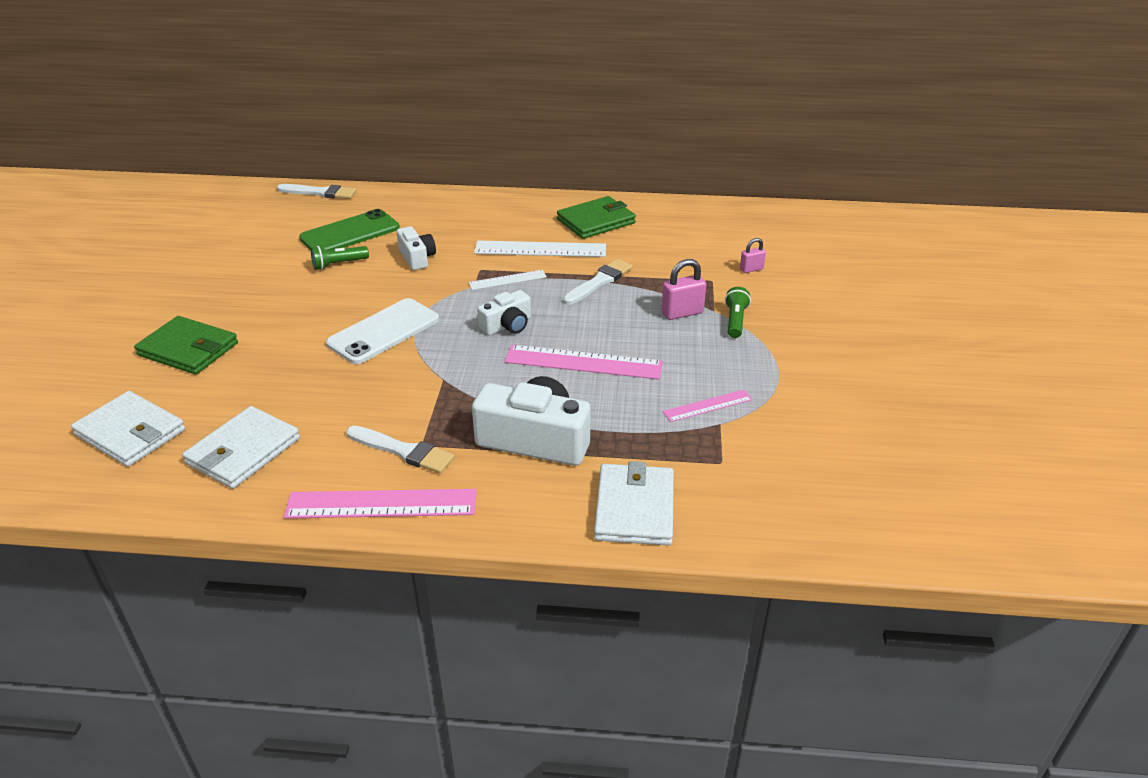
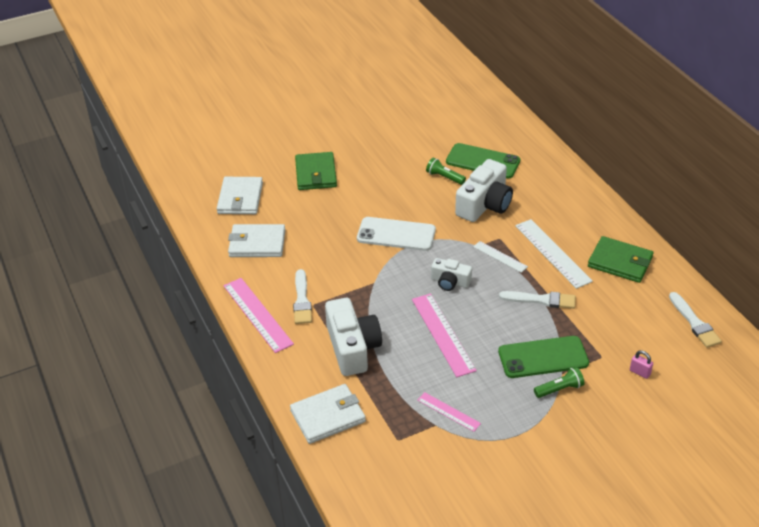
camera: 60 degrees right, 5 degrees up
white brush [277,184,357,199] -> white brush moved to [669,292,722,348]
white camera [396,226,436,270] -> white camera [455,159,513,222], size x1.77
pink padlock [661,259,706,320] -> green phone [498,336,589,378]

